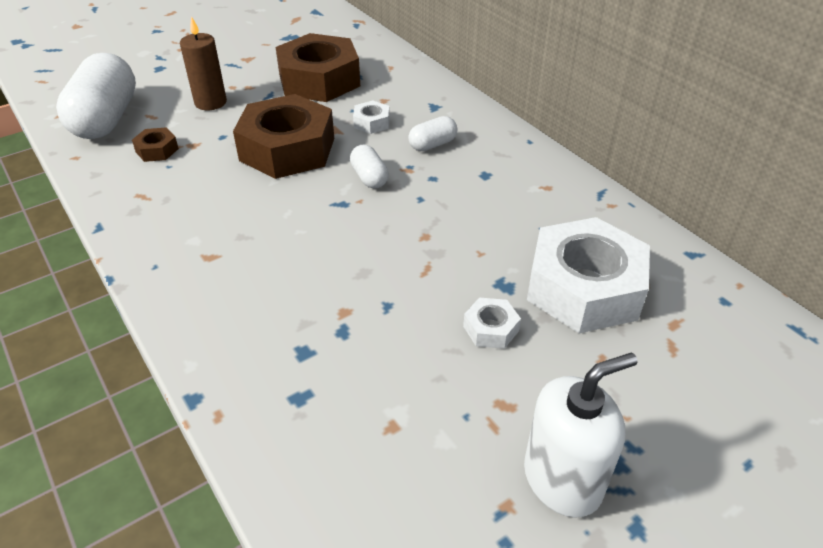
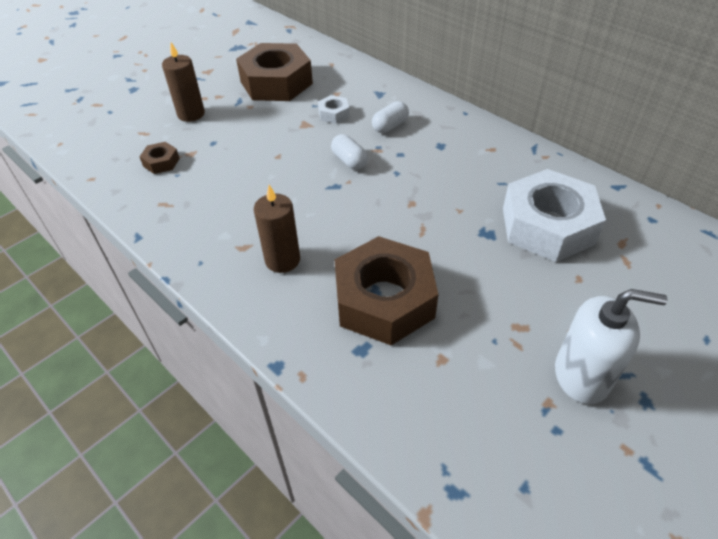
camera: 10 degrees left, 5 degrees up
white capsule [56,53,136,139] -> none
brown nut [233,94,334,179] -> brown nut moved to [335,236,439,345]
white nut [463,298,521,349] -> none
white soap dispenser [524,353,637,518] -> white soap dispenser turned 45 degrees clockwise [555,289,667,404]
none -> brown candle [254,185,300,273]

